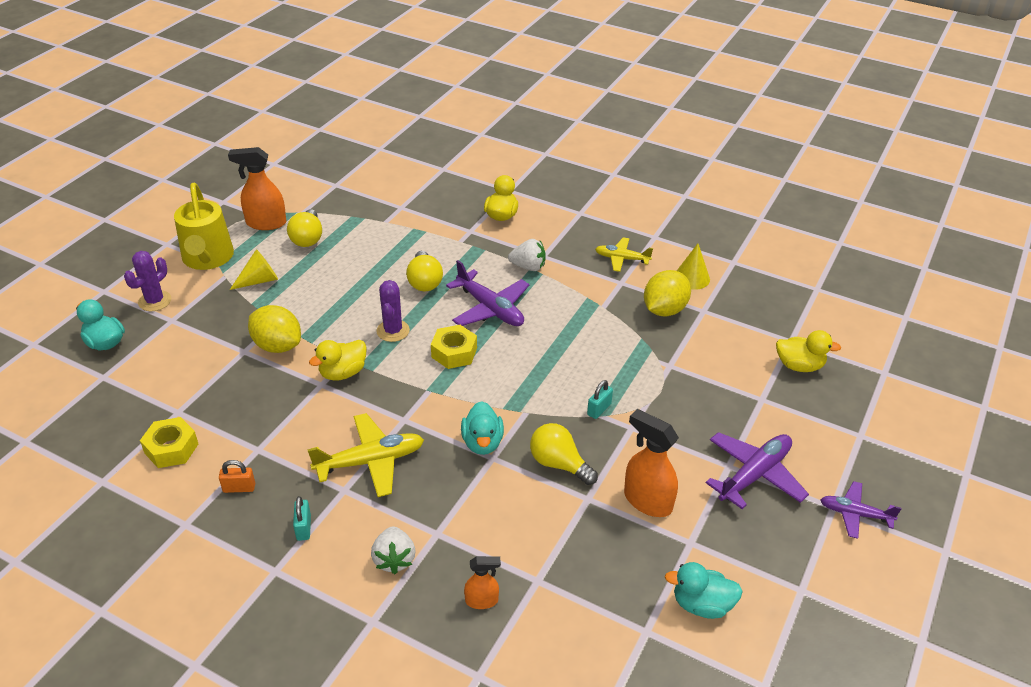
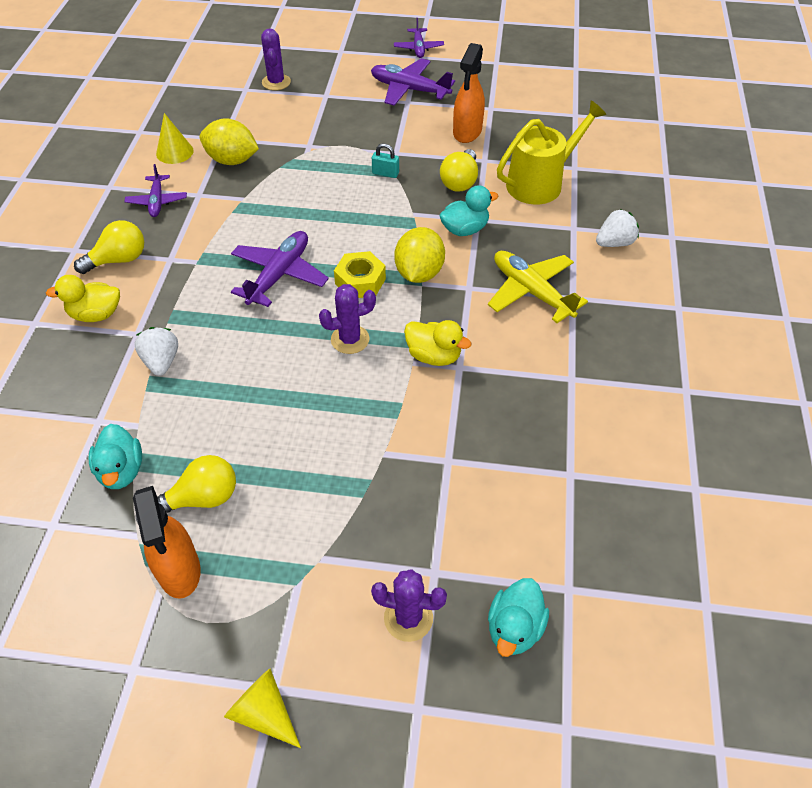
camera: 110 degrees left, 10 degrees up
yellow nut [140,417,198,468] -> none
yellow watering can [174,183,234,270] -> yellow watering can moved to [497,101,606,204]
orange padlock [219,460,255,493] -> none
yellow cone [230,249,278,290] -> yellow cone moved to [224,669,301,748]
yellow lemon [248,305,301,353] -> yellow lemon moved to [394,227,445,283]
turquoise padlock [293,496,311,541] -> none
yellow light bulb [406,251,443,291] -> yellow light bulb moved to [74,220,144,274]
orange spray bottle [464,556,501,609] -> none
white strawberry [508,239,546,271] -> white strawberry moved to [134,327,178,376]
yellow plane [595,237,653,272] -> purple plane [124,164,187,217]
turquoise duck [665,562,743,619] -> turquoise duck moved to [88,424,142,489]
yellow duck [776,330,841,372] -> purple cactus [261,28,291,90]

